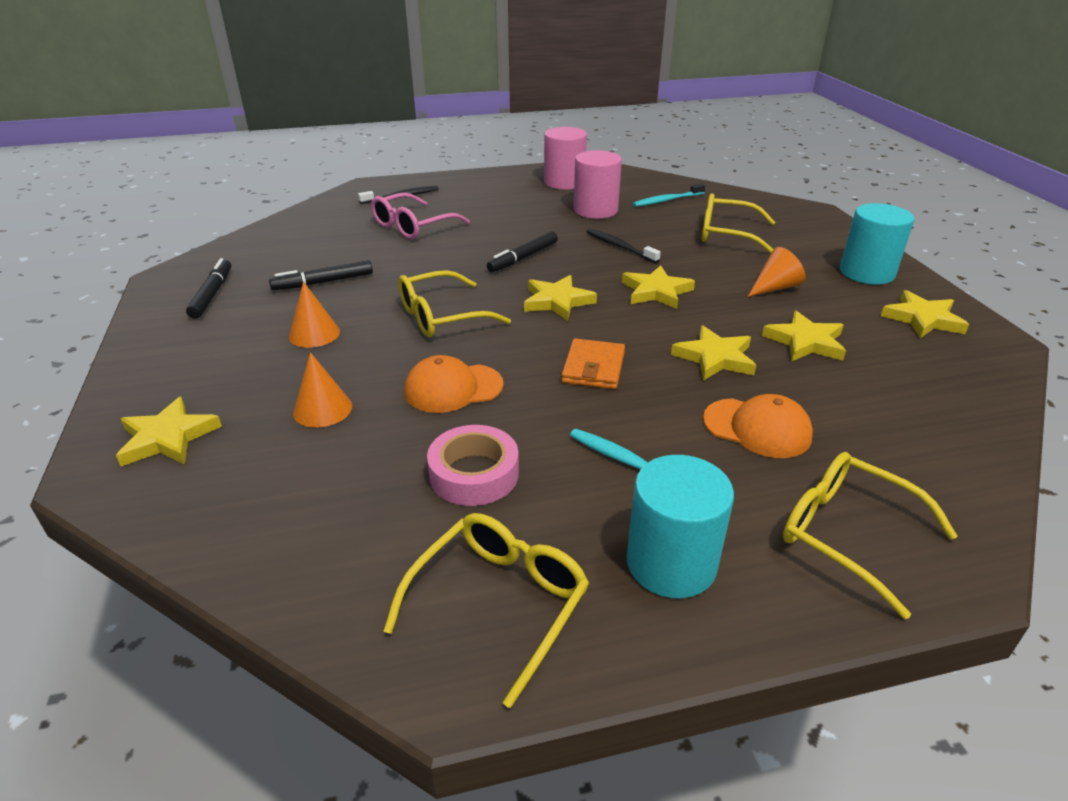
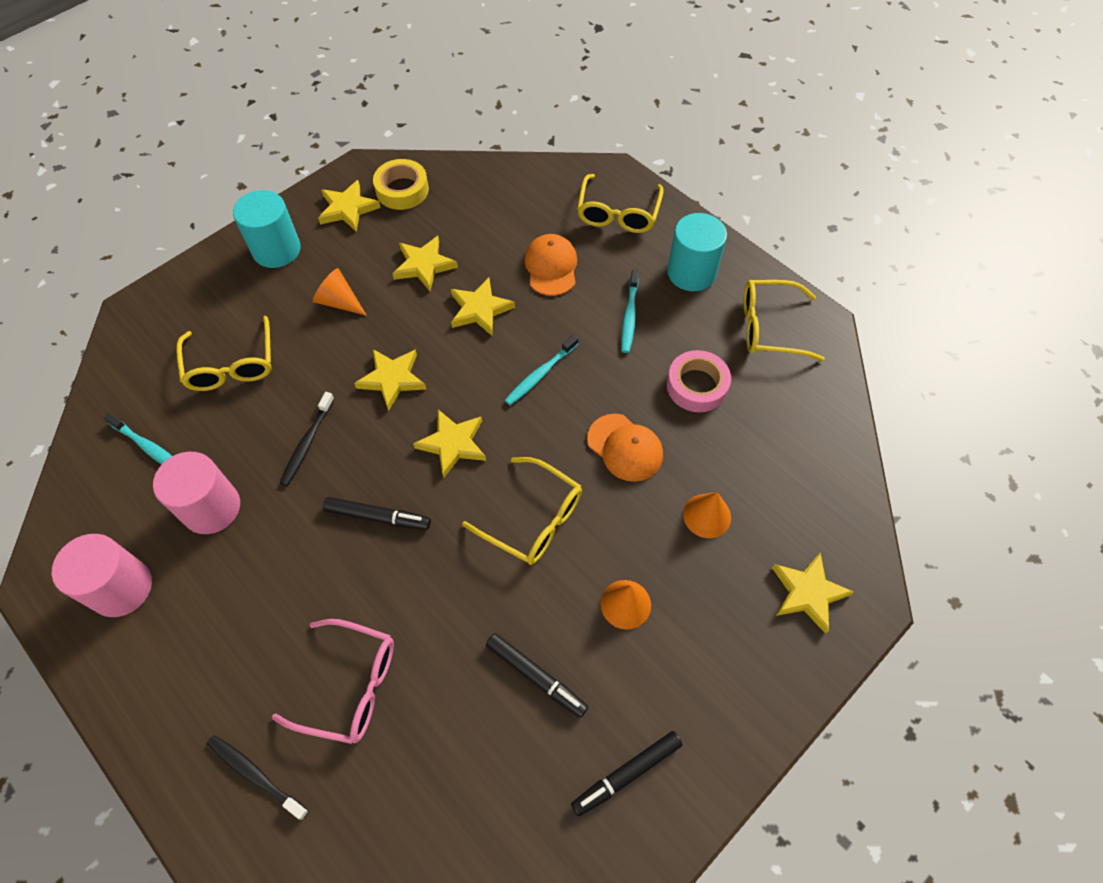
camera: 120 degrees left, 25 degrees up
orange wallet [561,338,625,389] -> turquoise toothbrush [505,335,578,405]
none -> yellow tape [373,159,429,210]

